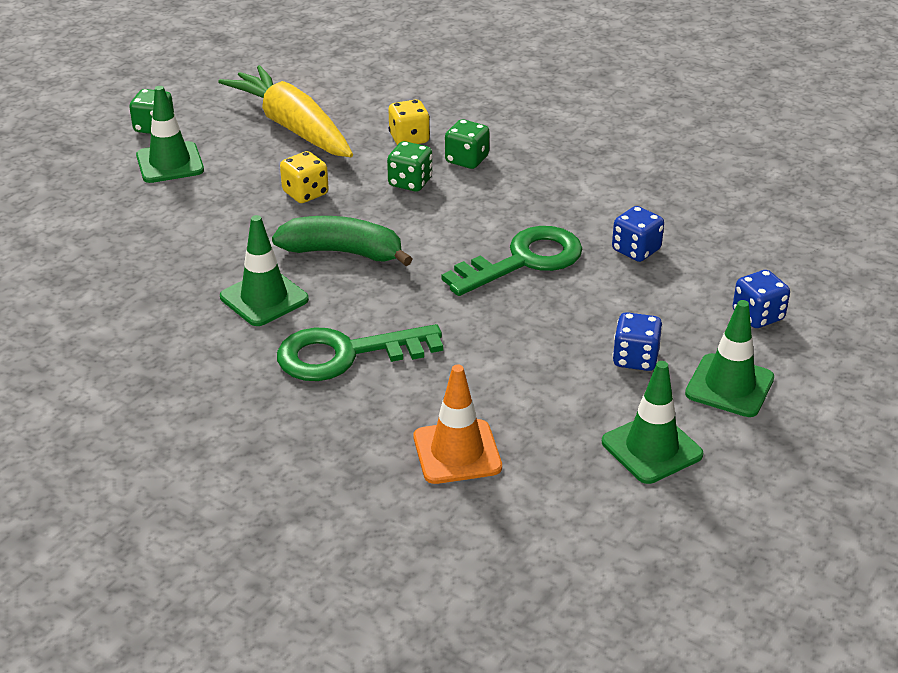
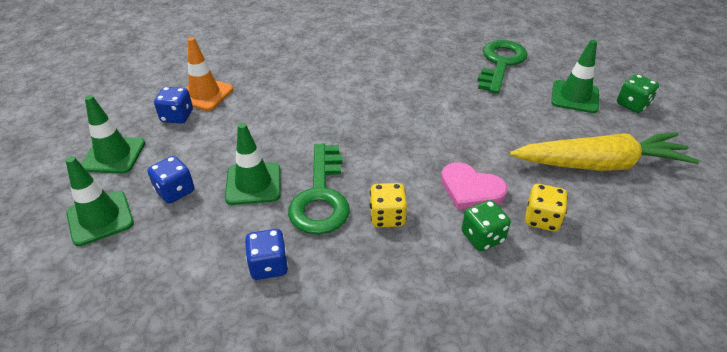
camera: 125 degrees right, 5 degrees up
green traffic cone [220,215,309,326] -> green traffic cone moved to [225,123,280,205]
green banana [272,216,412,266] -> none
green key [277,324,443,381] -> green key moved to [477,40,528,94]
yellow dice [280,151,329,203] -> yellow dice moved to [370,183,407,227]
green dice [387,141,432,192] -> pink heart [441,162,508,210]
blue dice [733,270,790,328] -> blue dice moved to [154,87,193,124]

